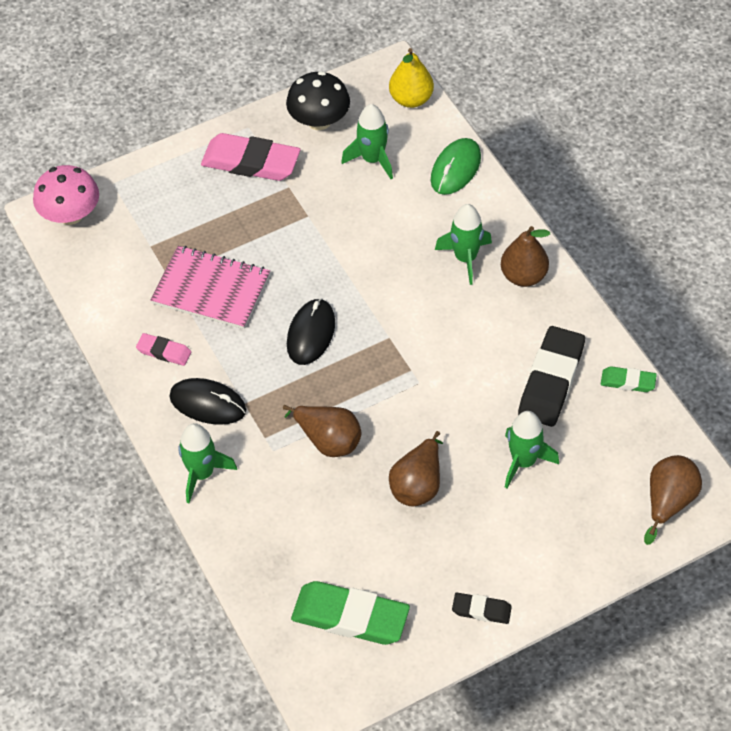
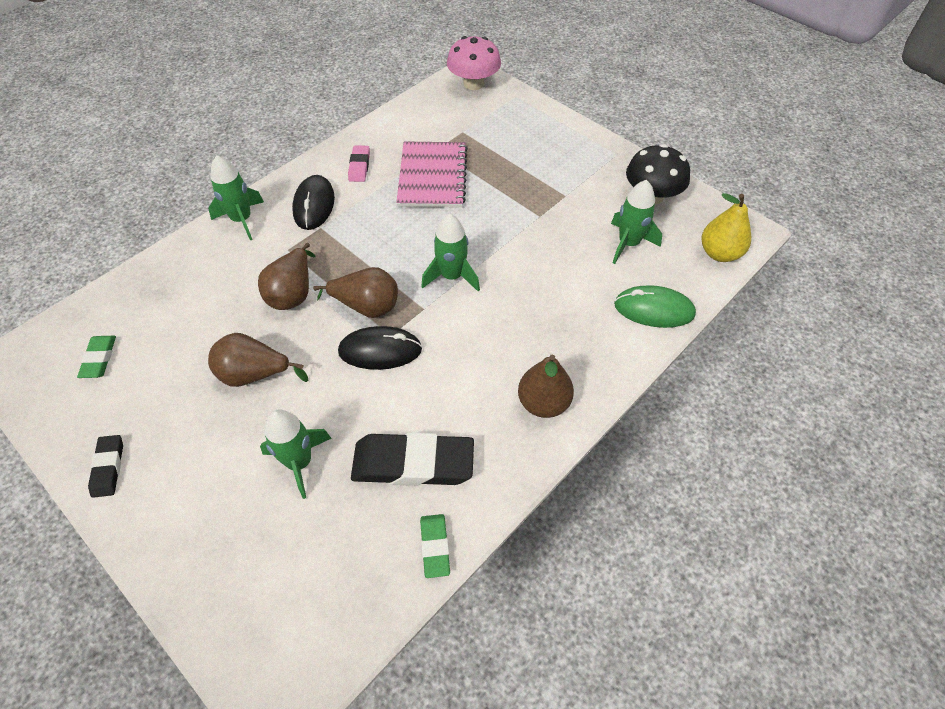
camera: 70 degrees right, 0 degrees up
pink eraser [201,133,300,181] -> none
black mouse [287,298,335,365] -> black mouse moved to [338,326,422,370]
green eraser [291,581,410,645] -> green eraser [77,336,116,378], size x0.51
green rocket [435,204,492,285] -> green rocket moved to [421,214,480,292]
brown pear [644,455,702,545] -> brown pear moved to [313,267,398,318]

